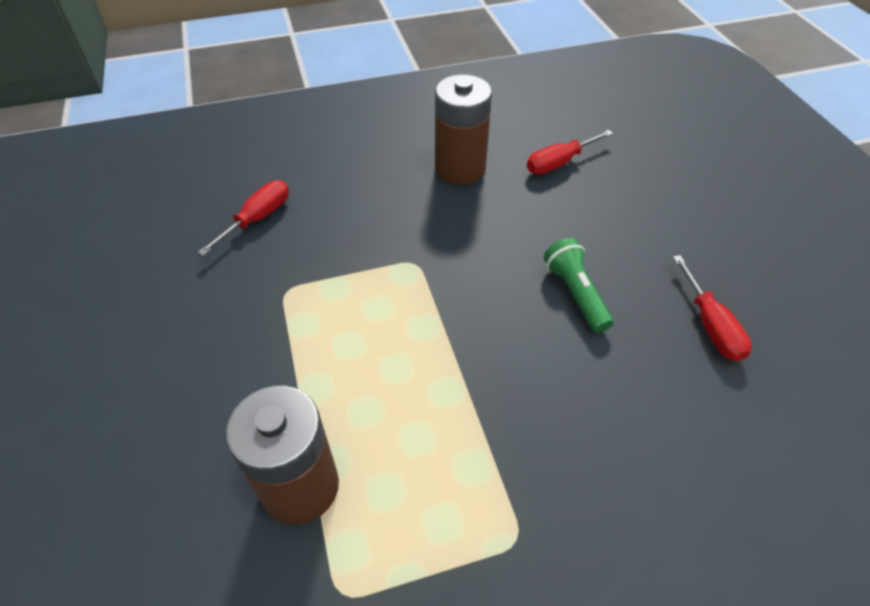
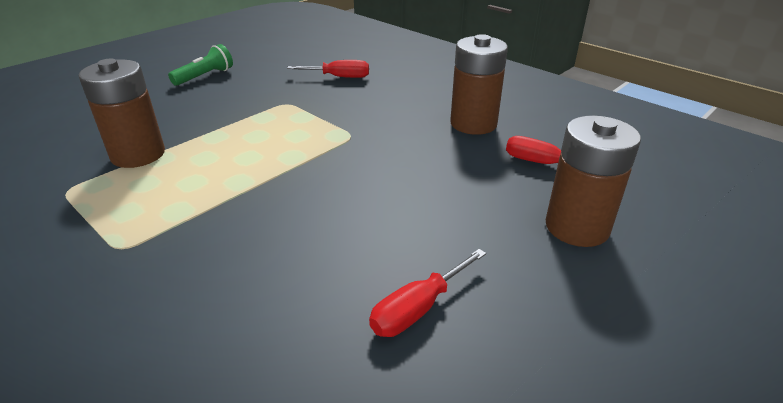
camera: 60 degrees right, 15 degrees down
green flashlight [544,238,614,333] -> green flashlight moved to [168,44,233,86]
none -> brown battery [546,116,641,247]

